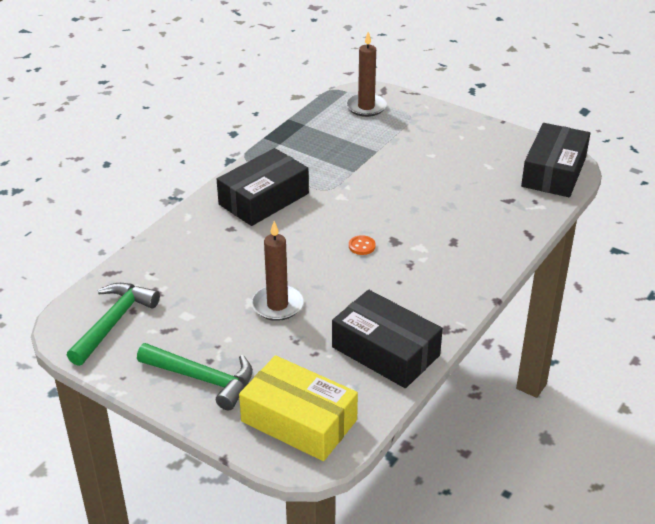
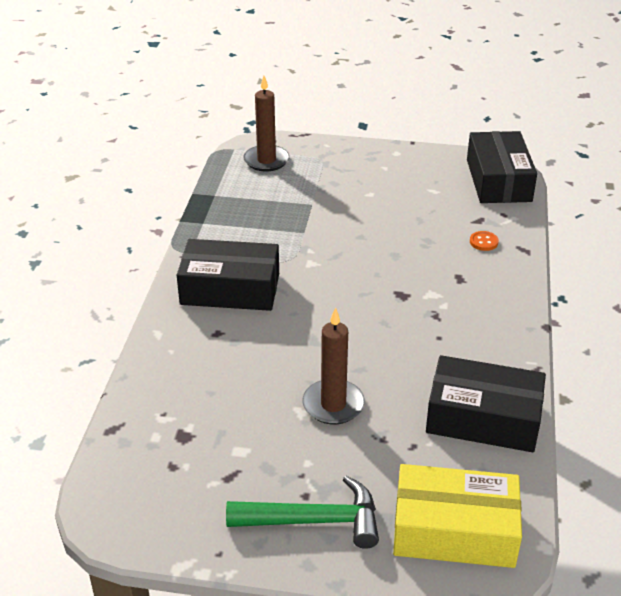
camera: 25 degrees left, 0 degrees up
green hammer [67,283,160,366] -> none
black box [217,148,309,226] -> black box turned 75 degrees clockwise [177,239,279,311]
orange button [349,235,376,255] -> orange button moved to [470,231,499,251]

